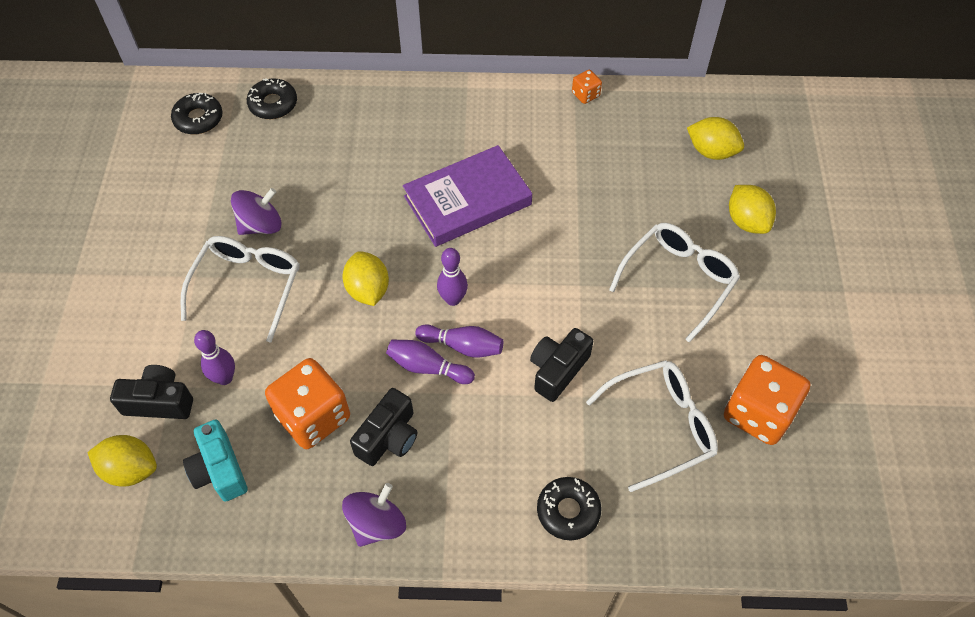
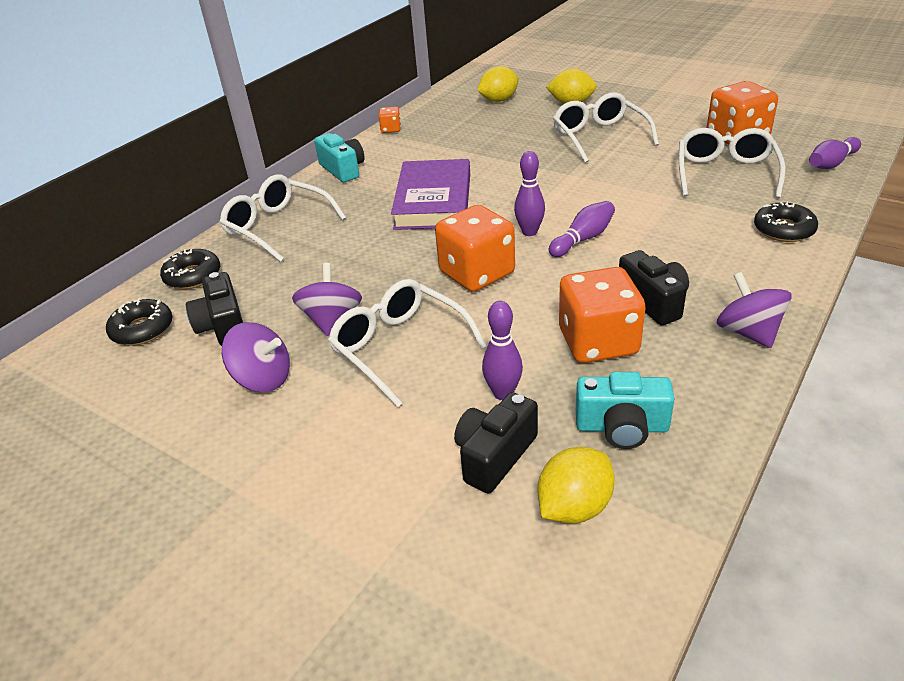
camera: 55 degrees left, 20 degrees down
yellow lemon [343,251,389,306] -> orange dice [435,205,515,292]
purple bowling pin [386,339,475,384] -> purple bowling pin moved to [809,137,861,169]
black camera [530,328,593,402] -> black camera moved to [186,272,243,346]
none -> white glasses [220,175,346,262]
none -> purple spinning top [222,322,290,392]
none -> turquoise camera [314,133,364,182]

